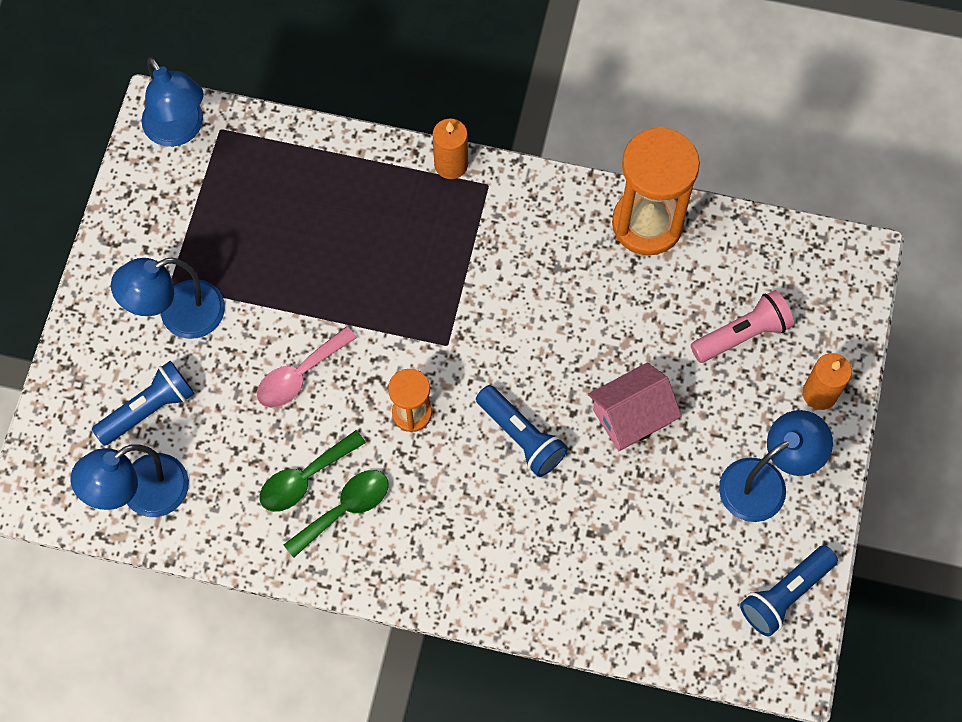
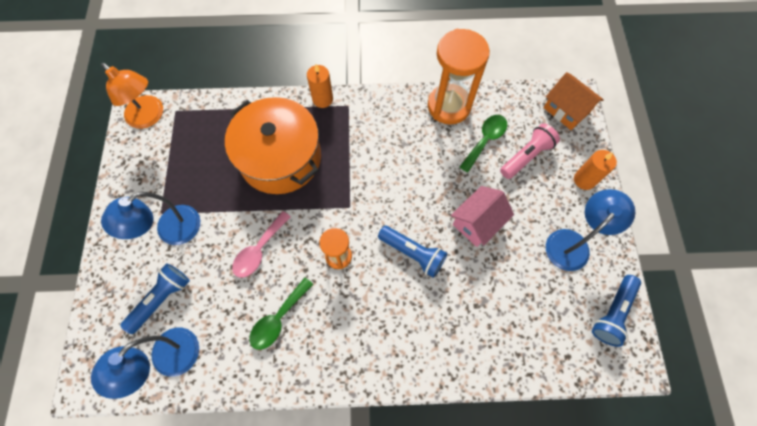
camera: 15 degrees left, 0 degrees up
blue lamp [141,57,204,147] -> orange lamp [101,63,163,129]
green spoon [284,470,389,558] -> green spoon moved to [460,115,507,172]
none -> orange pot [225,97,321,194]
none -> orange house [543,72,604,130]

